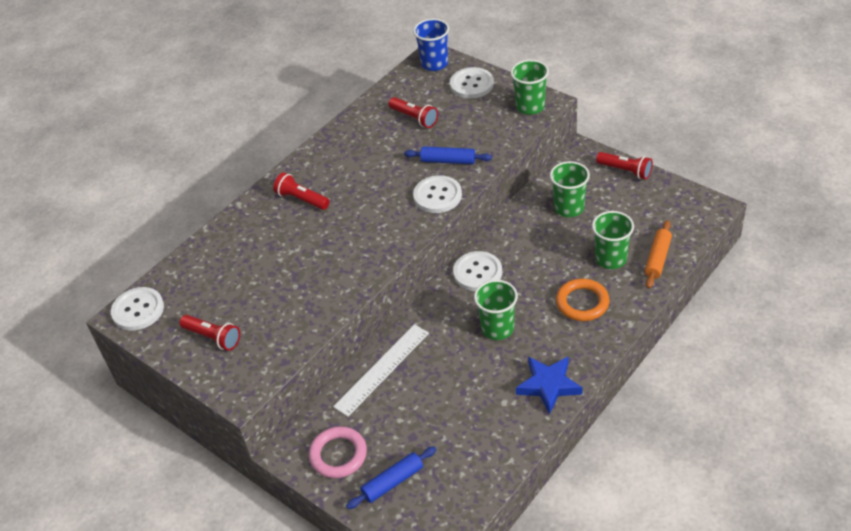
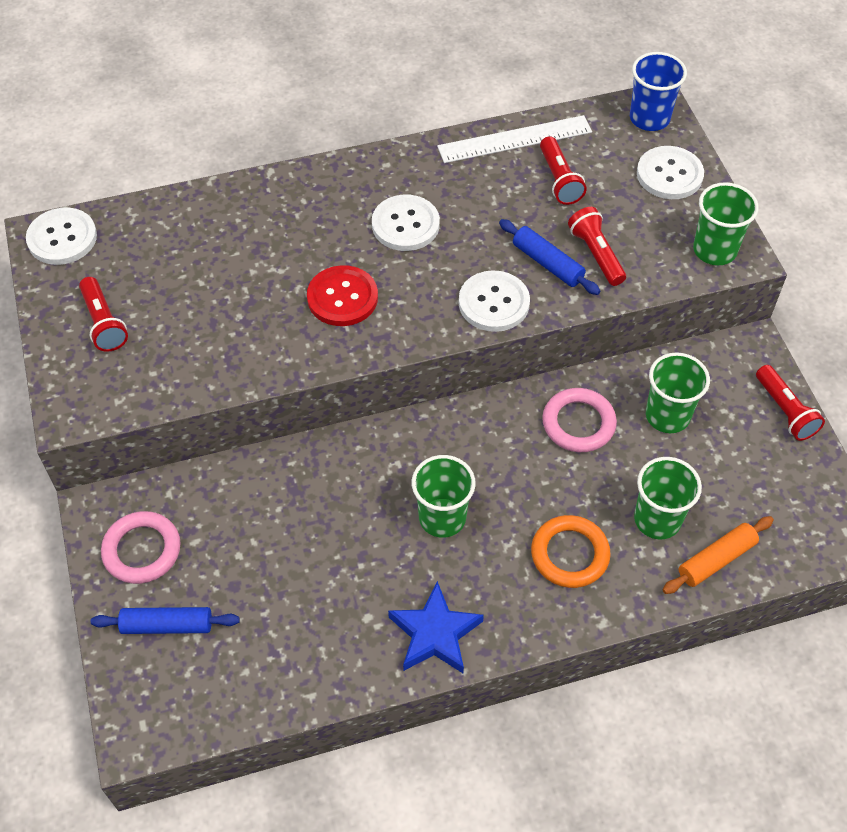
camera: 30 degrees right, 10 degrees up
red flashlight [273,172,330,210] -> red flashlight moved to [568,207,626,286]
white ruler [333,324,429,417] -> white ruler moved to [437,115,592,163]
white button [453,251,502,291] -> white button moved to [372,195,440,251]
none -> red button [307,265,378,326]
none -> pink ring [542,388,617,452]

